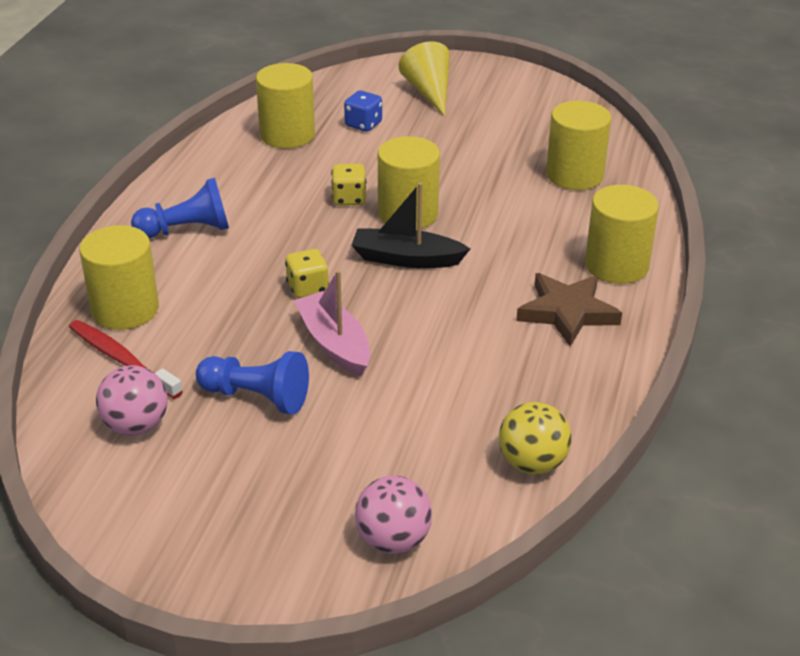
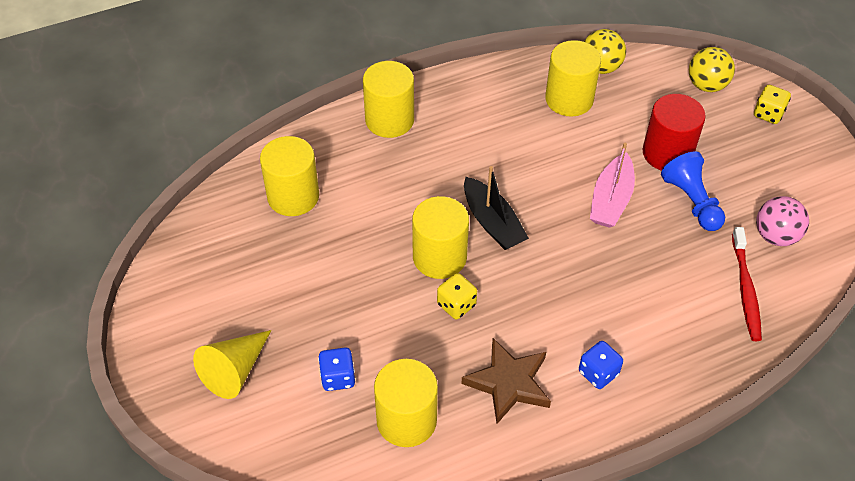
camera: 130 degrees left, 15 degrees up
yellow cylinder [79,225,159,330] -> yellow cylinder moved to [545,40,601,116]
blue pawn [131,178,229,238] -> blue dice [579,341,623,389]
yellow dice [285,249,329,298] -> yellow dice moved to [754,85,791,124]
pink ball [355,476,432,554] -> yellow ball [689,47,735,92]
brown star [516,273,622,347] -> brown star moved to [461,338,551,424]
none -> red cylinder [643,94,706,171]

